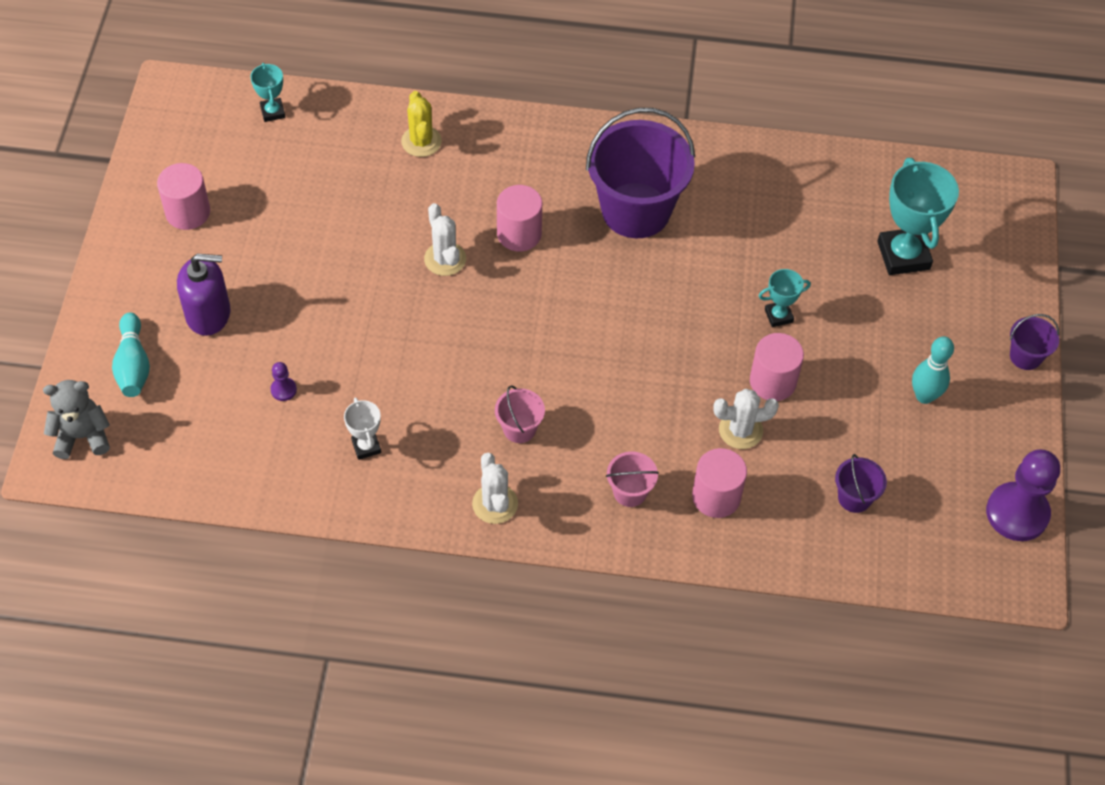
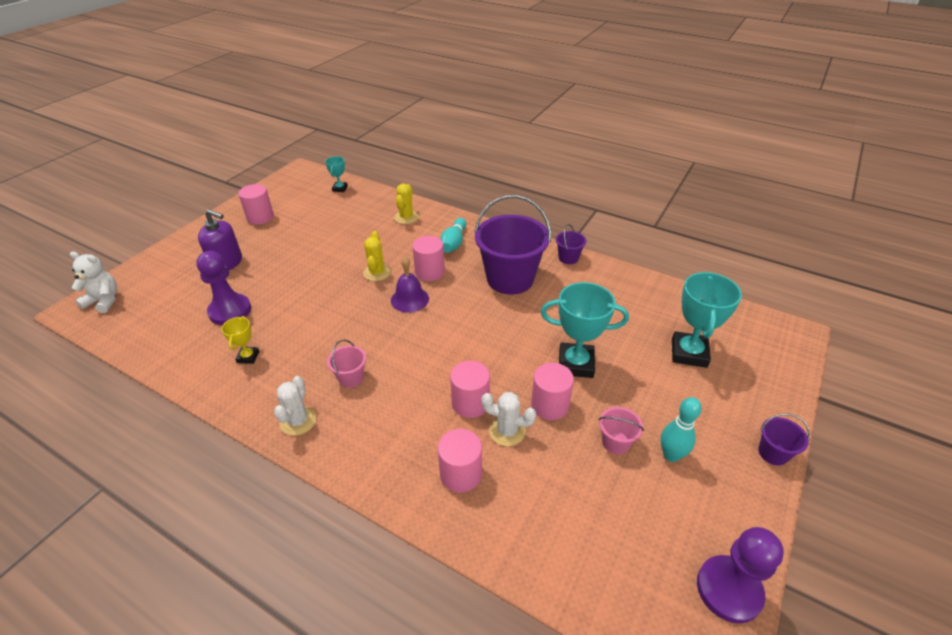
camera: 25 degrees right, 15 degrees down
grey teddy bear [43,380,110,459] -> white teddy bear [70,252,117,313]
turquoise bowling pin [112,312,150,397] -> turquoise bowling pin moved to [440,218,466,253]
purple pawn [271,362,297,401] -> purple pawn [196,251,251,325], size x2.34
white trophy [344,398,381,460] -> yellow trophy [221,316,259,364]
white cactus [424,203,466,276] -> yellow cactus [363,231,391,281]
pink bucket [606,451,659,507] -> pink bucket moved to [599,407,644,454]
turquoise trophy [759,269,811,327] -> turquoise trophy [541,282,629,378], size x1.94
purple bucket [835,454,887,513] -> purple bucket moved to [556,224,586,264]
none -> purple bell [391,257,429,313]
none -> pink cylinder [450,361,490,418]

